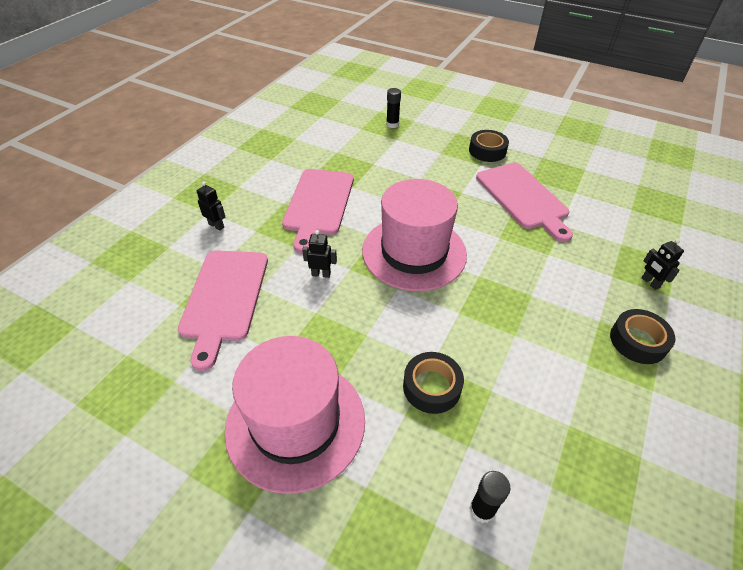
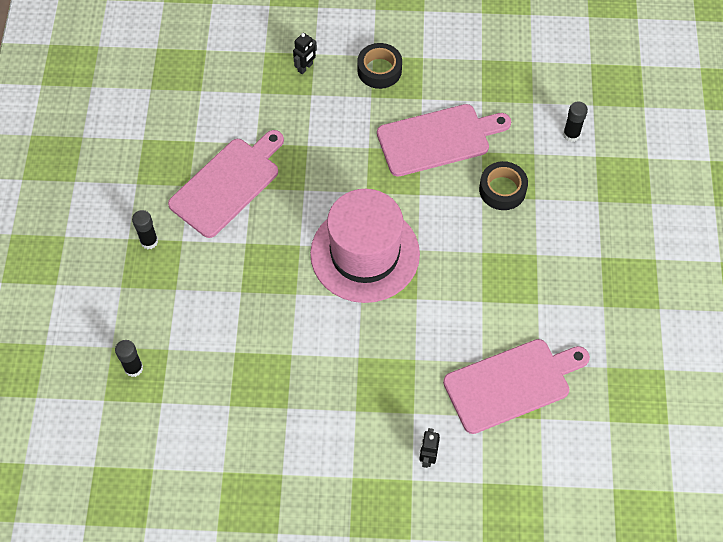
camera: 115 degrees left, 15 degrees up
pink hat [225,336,365,494] -> none
pink cutting board [282,169,354,253] -> pink cutting board moved to [377,104,511,177]
black robot [302,230,337,278] -> none
black tape [469,130,509,162] -> black glue stick [132,210,158,249]

